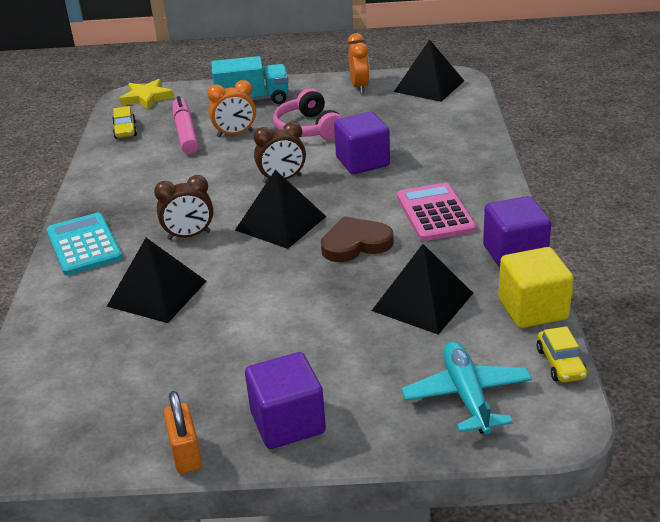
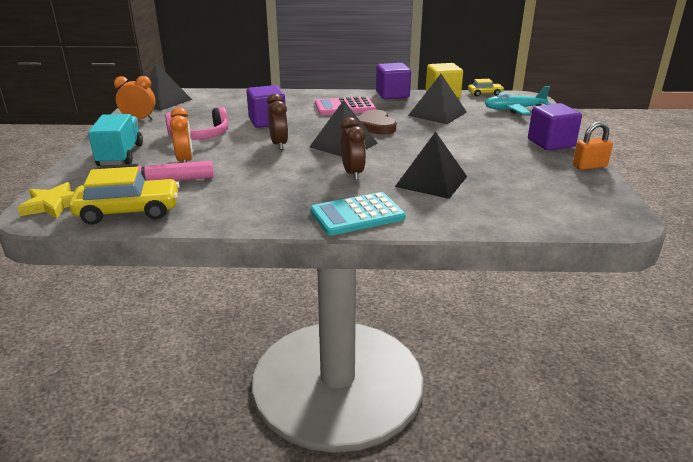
camera: 90 degrees left, 5 degrees down
yellow car [112,106,137,139] -> yellow car [69,167,180,225], size x1.90

